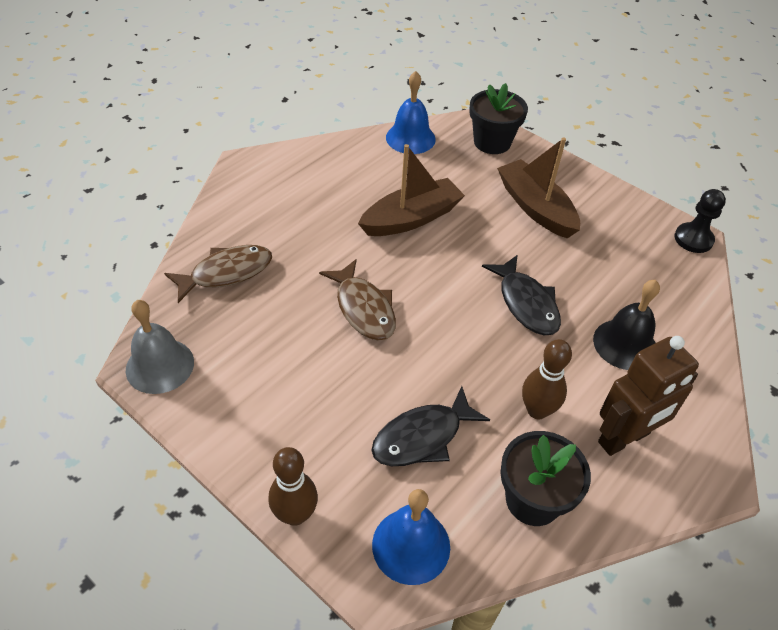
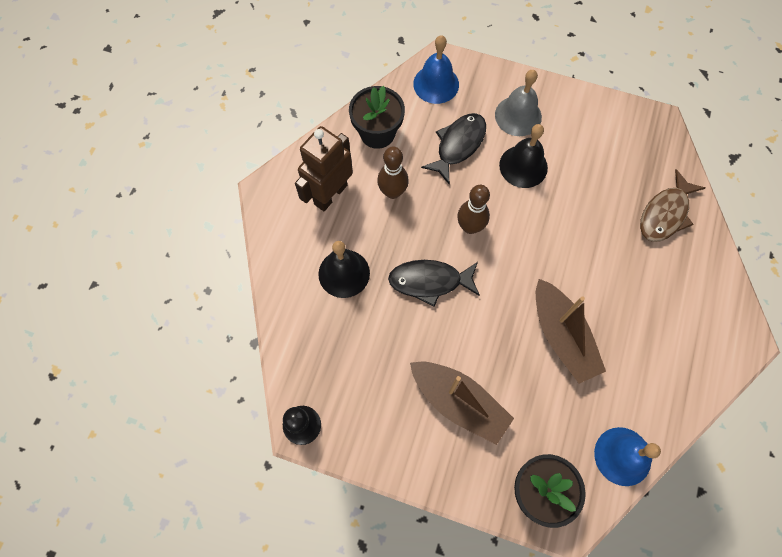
camera: 160 degrees right, 20 degrees up
grey bell [126,300,194,394] -> grey bell moved to [495,70,542,136]
brown bowling pin [269,447,318,526] -> brown bowling pin moved to [457,185,490,234]
brown fish [319,259,396,341] -> none
brown boat [358,144,465,236] -> brown boat turned 60 degrees counterclockwise [536,279,606,384]
black fish [482,255,561,335] -> black fish turned 45 degrees counterclockwise [388,260,480,307]
none -> black bell [499,124,548,188]

